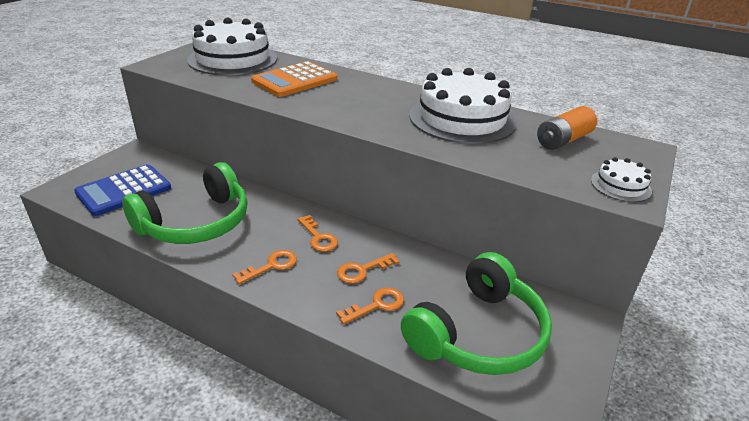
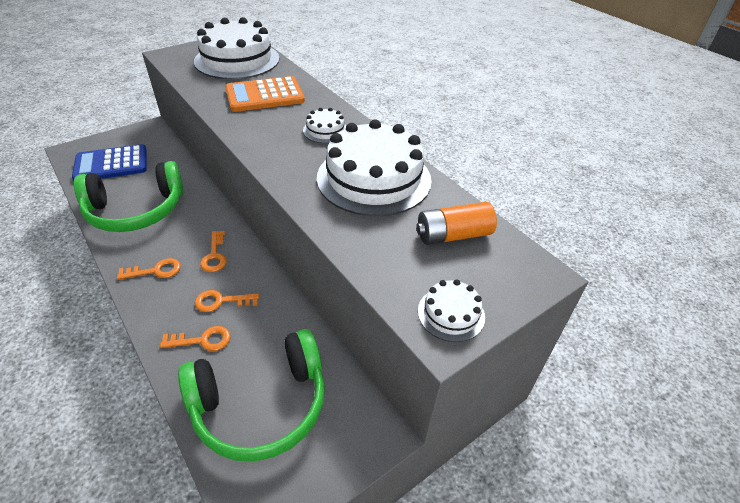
camera: 25 degrees right, 10 degrees up
none -> white cake [303,108,346,143]

